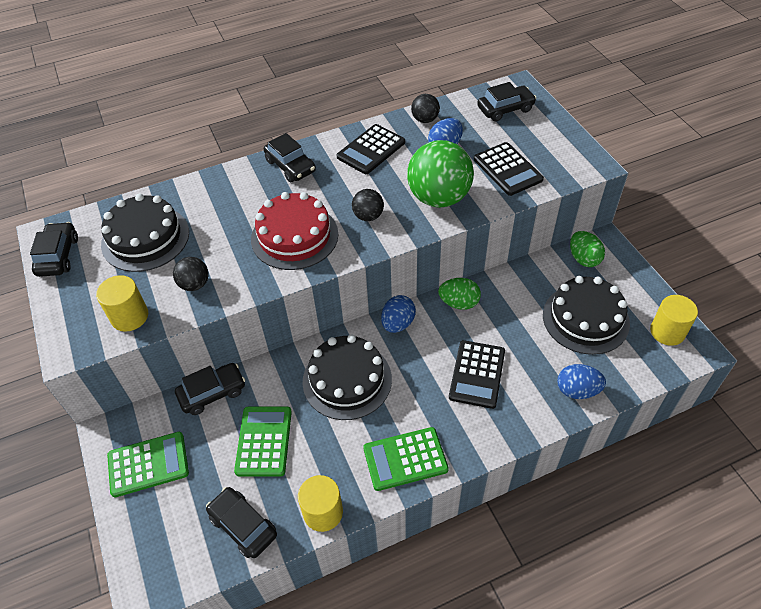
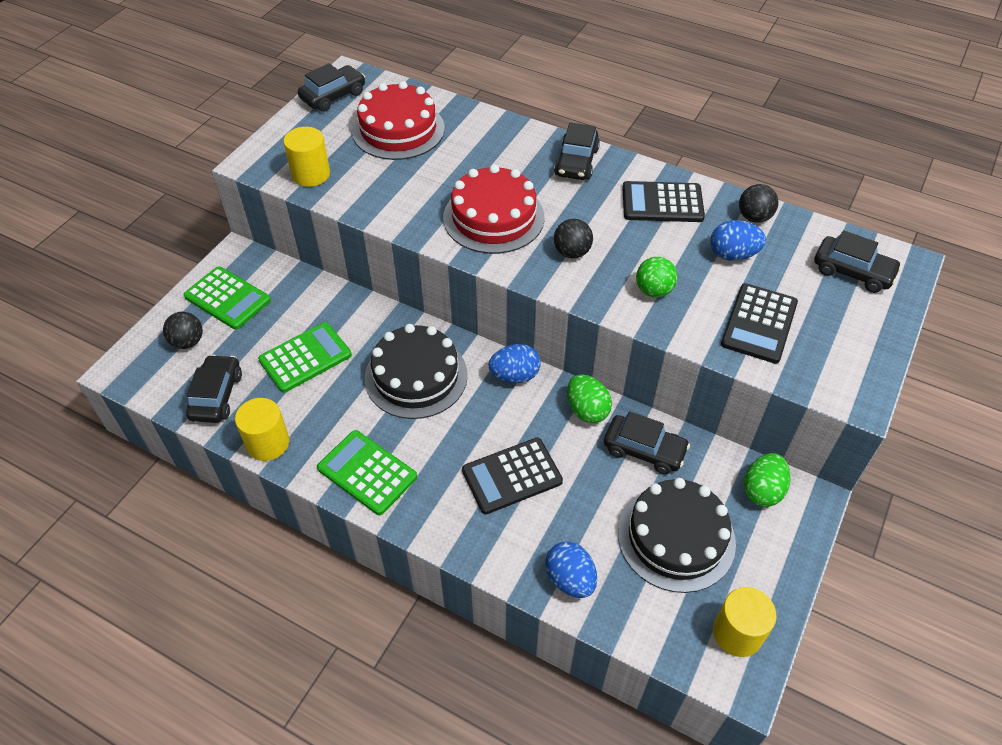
camera: 50 degrees right, 0 degrees up
black cake [101,194,189,272] -> red cake [352,81,445,160]
black ball [173,257,209,291] -> black ball moved to [163,312,203,349]
black car [175,363,245,415] -> black car moved to [604,411,690,474]
green ball [407,140,474,208] -> green ball [636,257,678,297], size x0.49

